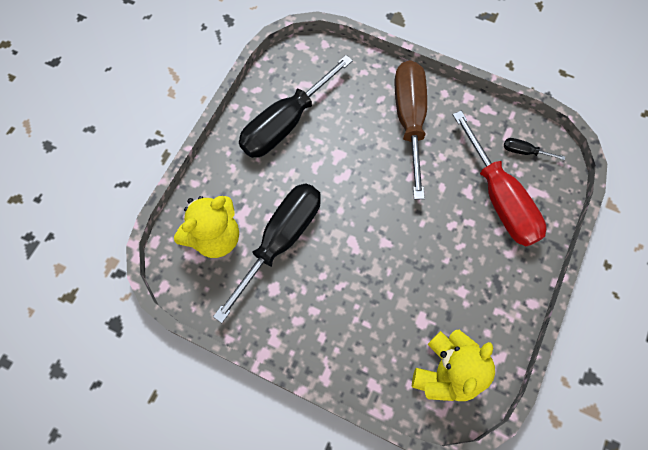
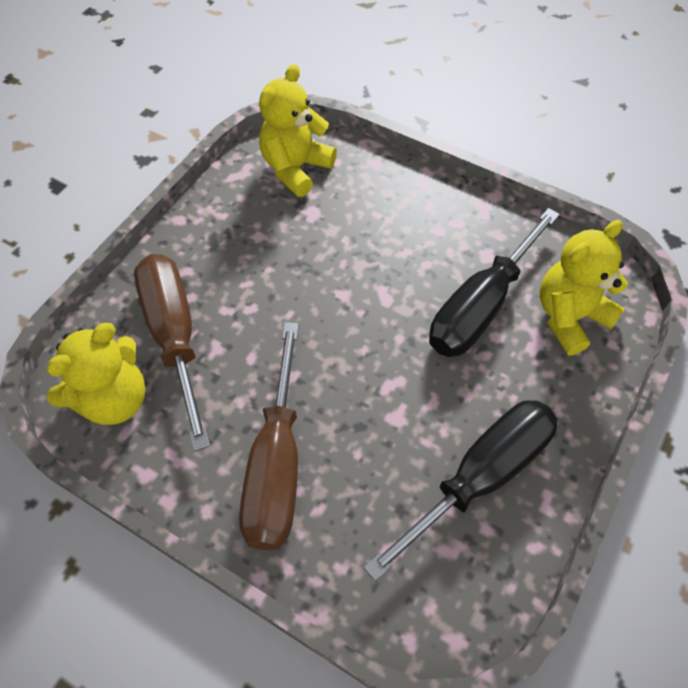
camera: 175 degrees left, 10 degrees down
red screwdriver [453,111,546,246] -> brown screwdriver [134,254,210,451]
black screwdriver [504,138,565,160] -> yellow teddy bear [46,323,146,425]

